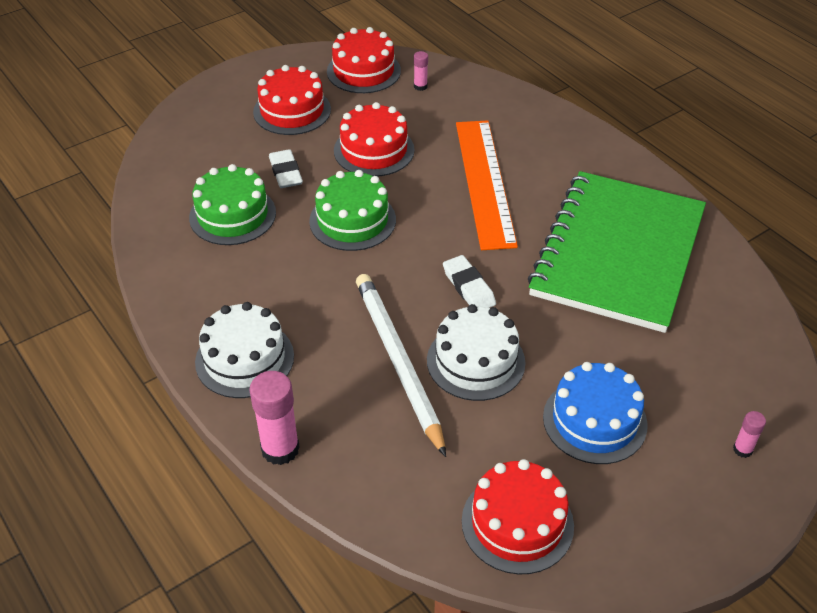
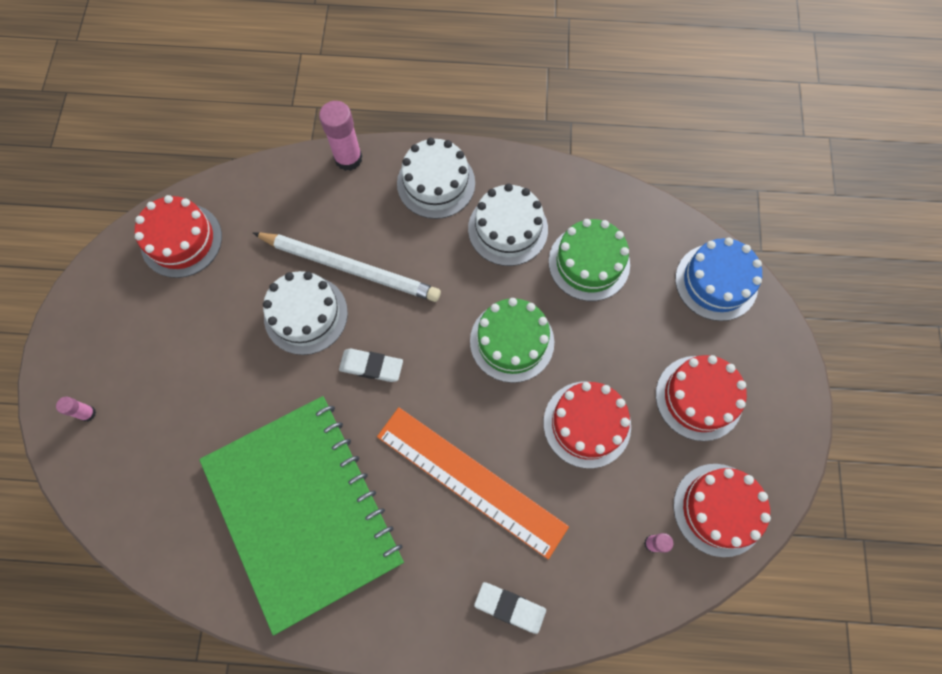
camera: 130 degrees right, 25 degrees up
white eraser [269,149,303,188] -> white eraser moved to [474,582,546,634]
blue cake [543,362,648,464] -> blue cake moved to [675,238,762,321]
none -> white cake [468,183,548,266]

